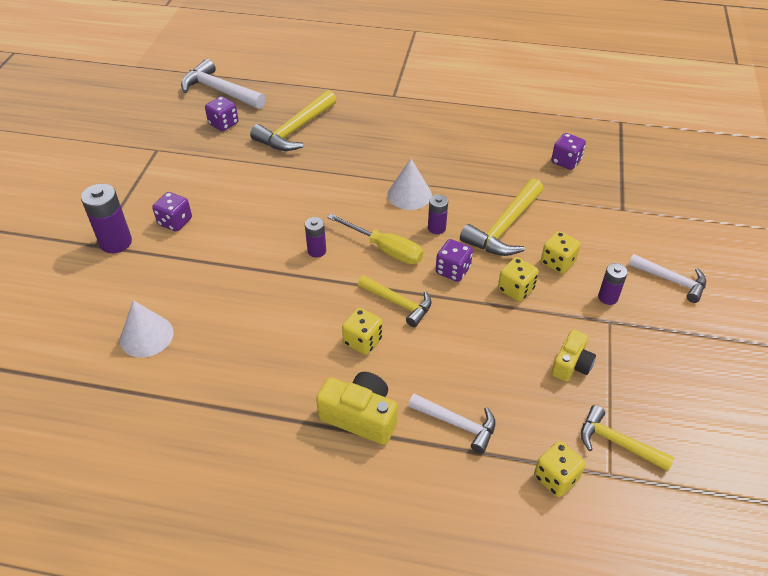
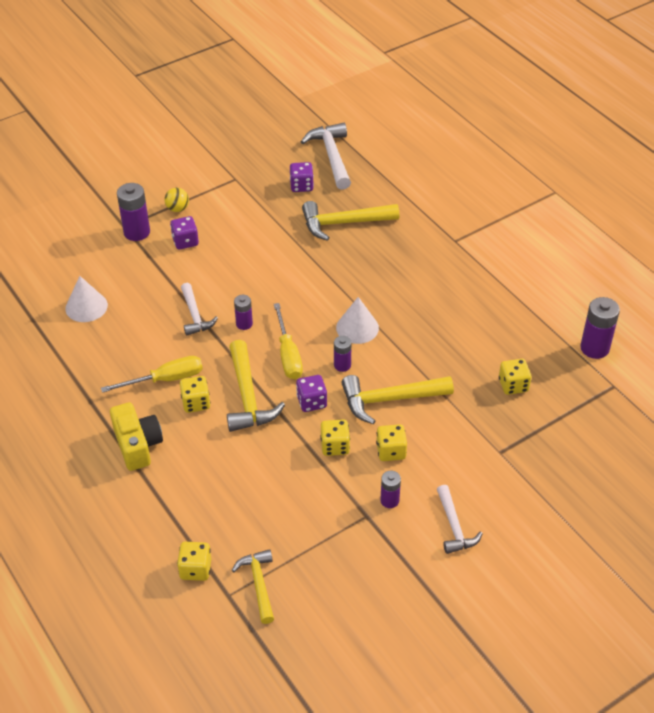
camera: 45 degrees right, 0 degrees up
yellow hammer [358,275,432,327] -> yellow hammer [227,340,285,432], size x1.56
white hammer [408,393,496,454] -> white hammer moved to [181,283,218,336]
purple dice [551,133,586,170] -> yellow dice [499,359,531,395]
yellow camera [551,329,596,382] -> none
none -> yellow screwdriver [101,356,203,393]
none -> yellow ball [164,188,189,212]
none -> purple battery [580,297,620,359]

